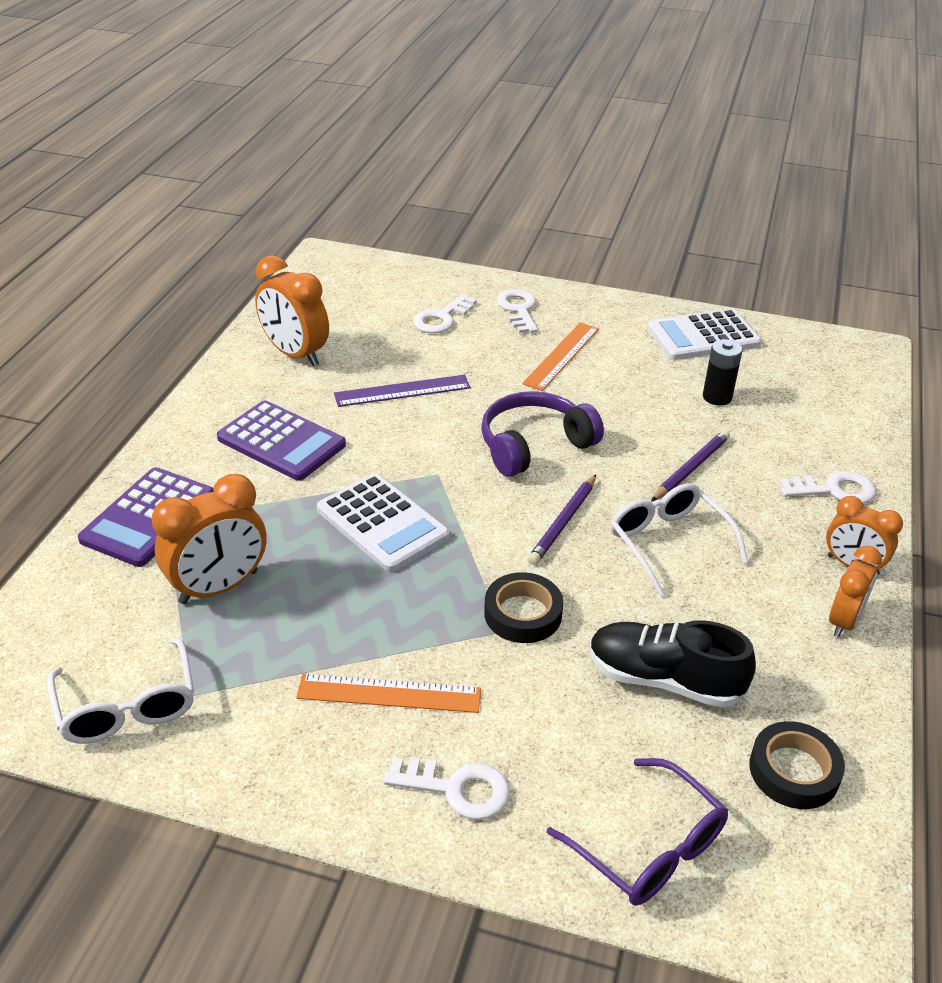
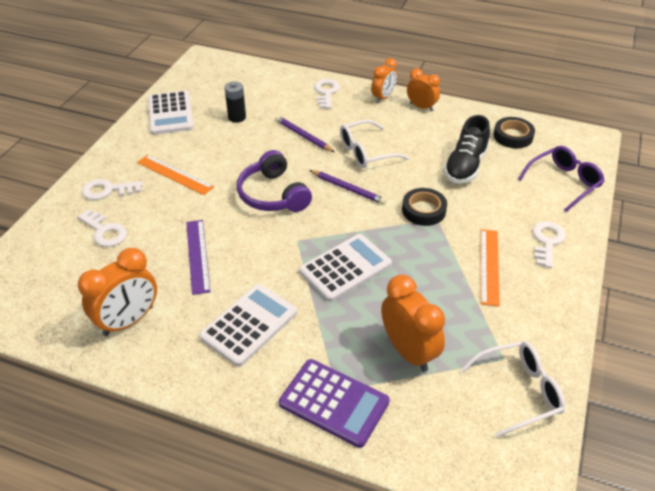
camera: 85 degrees left, 5 degrees up
purple calculator [217,400,346,481] -> white calculator [199,284,297,367]

